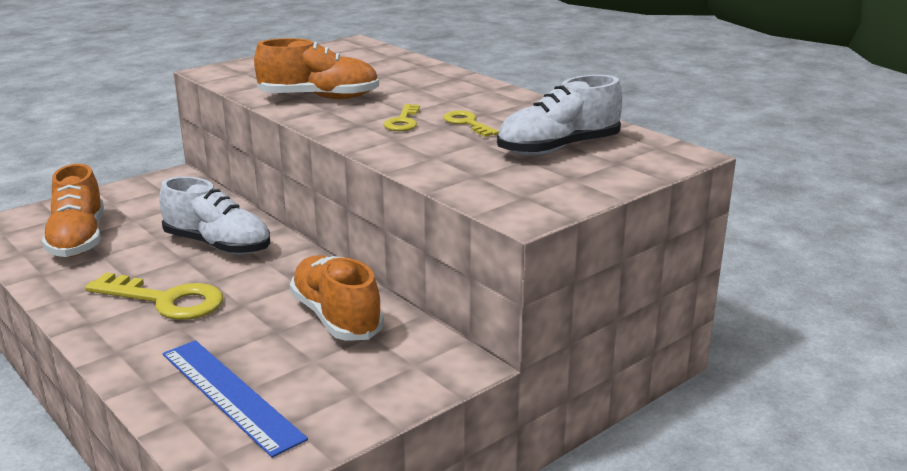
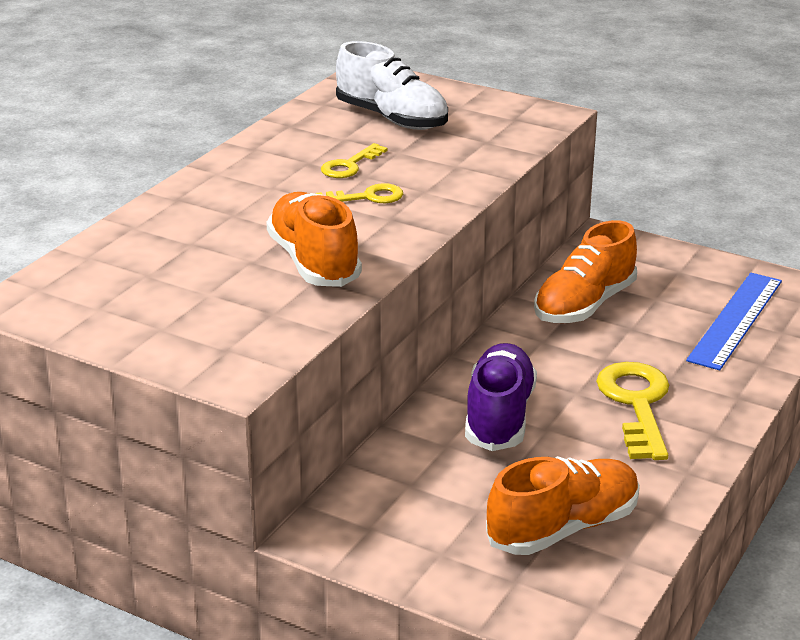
camera: 110 degrees left, 5 degrees up
white shoe [159,176,270,255] -> purple shoe [465,343,537,451]

